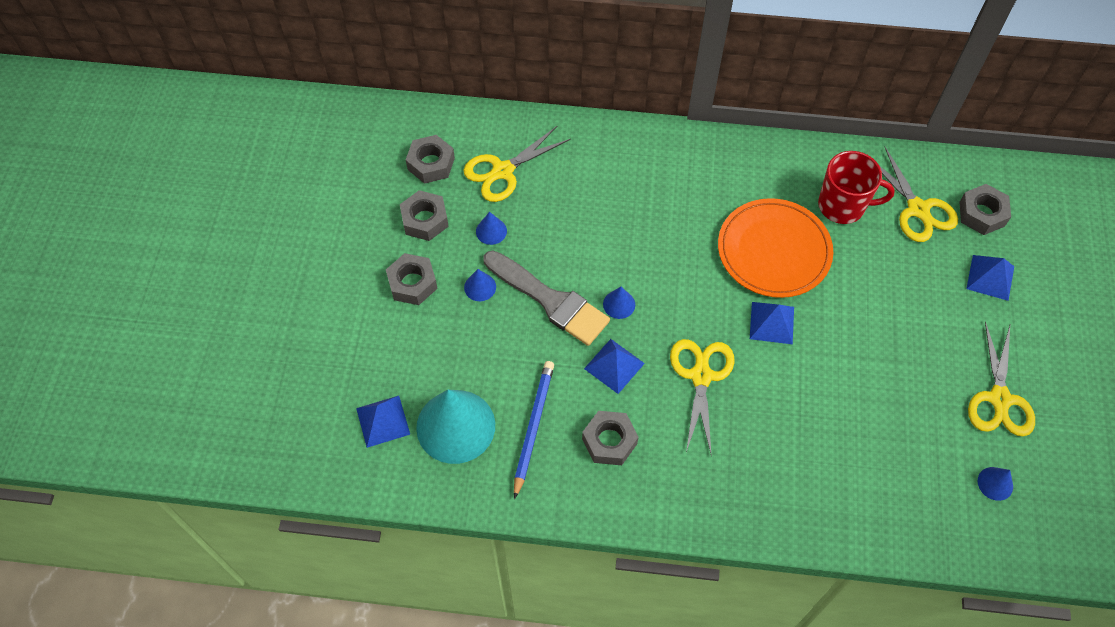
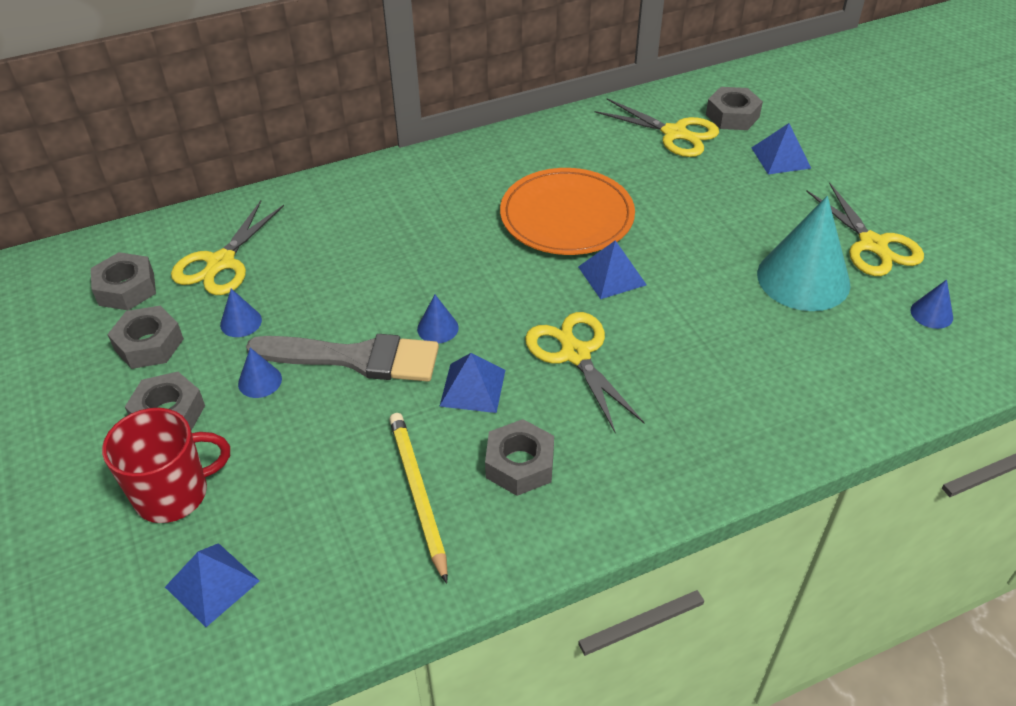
camera: 30 degrees left, 15 degrees down
turquoise cone [416,390,495,464] -> turquoise cone moved to [757,196,851,311]
blue pencil [514,361,554,499] -> yellow pencil [389,413,448,584]
red mug [818,151,895,224] -> red mug moved to [102,408,230,523]

